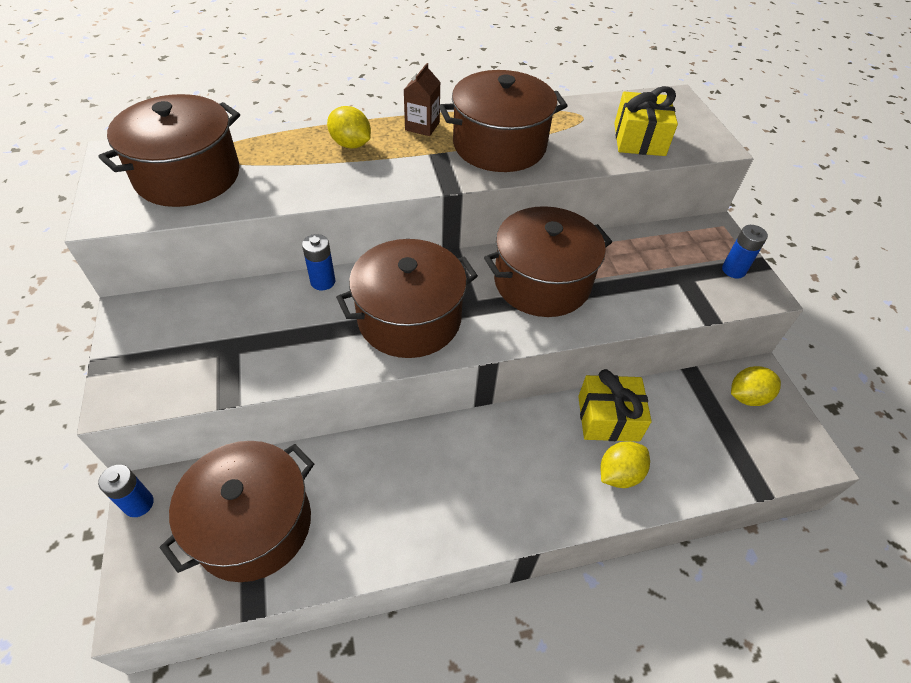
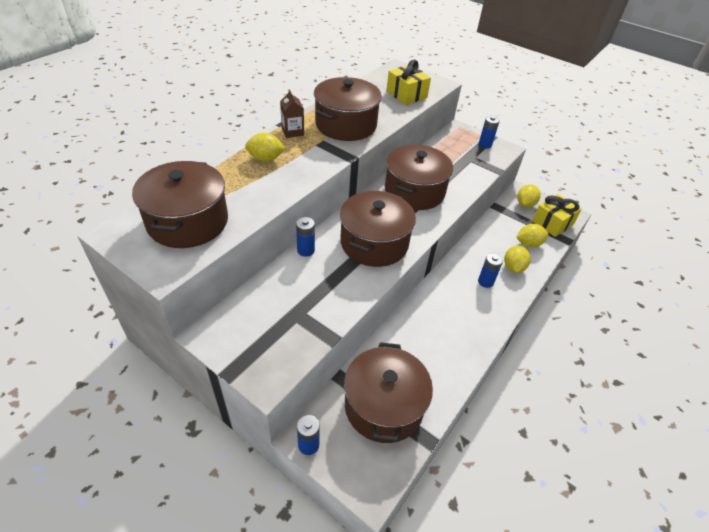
camera: 40 degrees left, 5 degrees down
yellow gift [578,369,652,441] -> yellow gift moved to [532,194,582,237]
none -> blue battery [478,253,503,288]
none -> yellow lemon [516,224,549,248]

